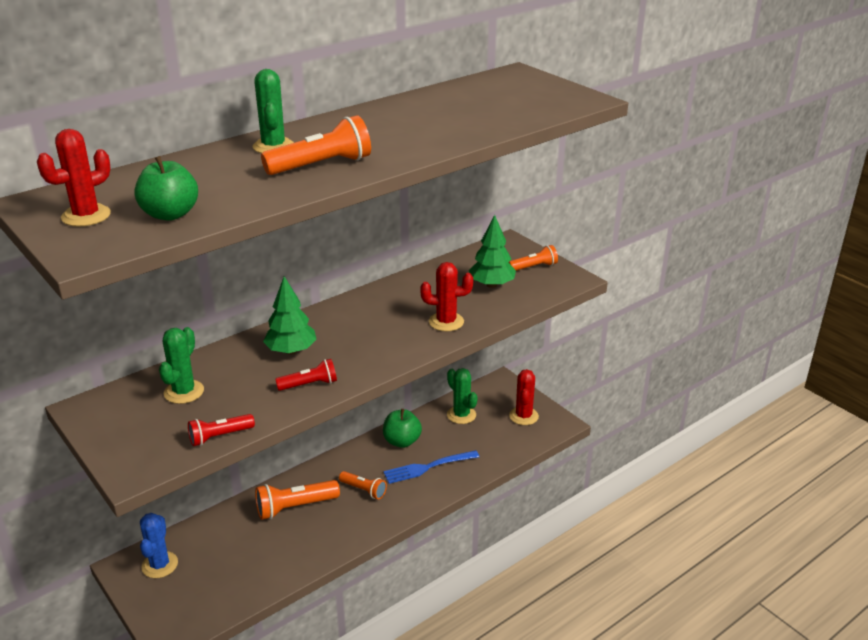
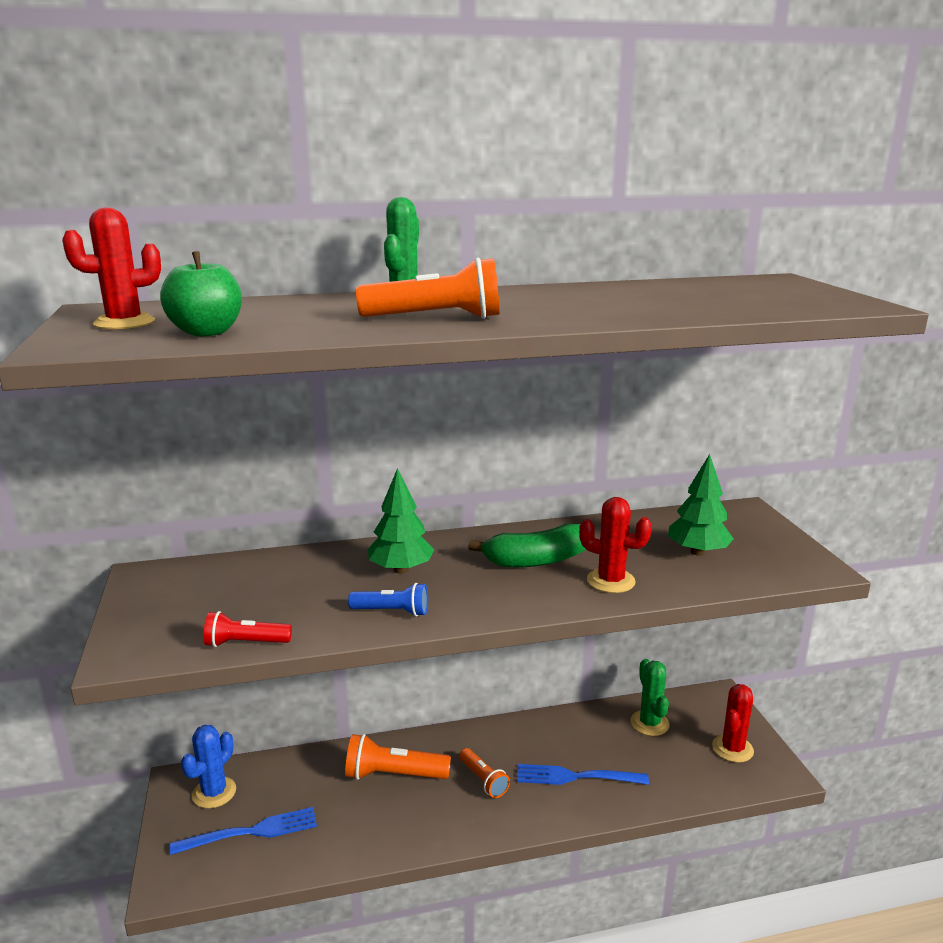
camera: 25 degrees right, 10 degrees down
green cactus [159,327,204,404] -> none
red flashlight [275,359,337,391] -> blue flashlight [348,583,428,616]
green apple [383,409,422,448] -> none
orange flashlight [508,245,558,271] -> none
none -> blue fork [170,807,317,855]
none -> green banana [468,523,586,568]

